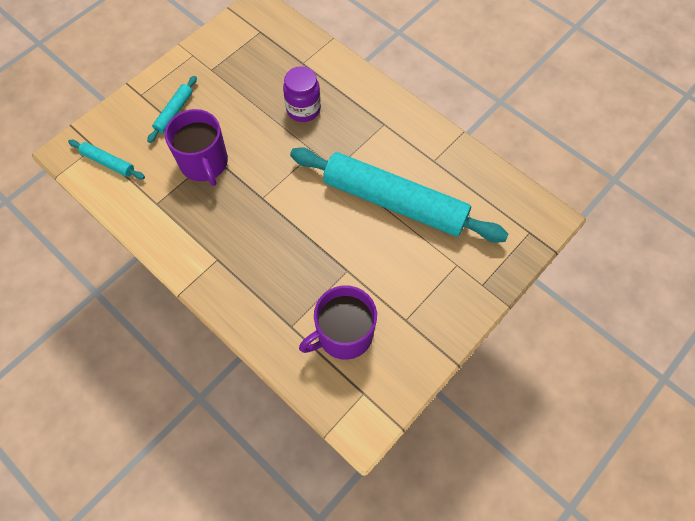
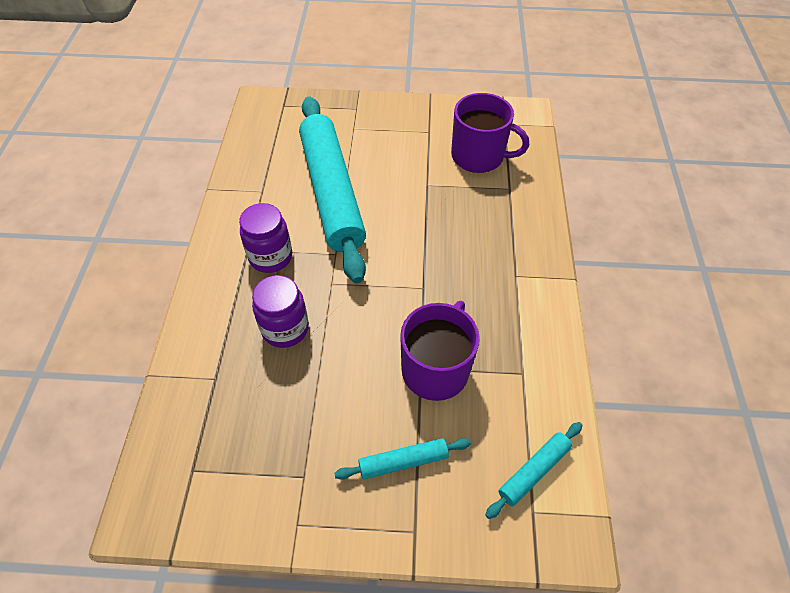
camera: 130 degrees left, 10 degrees down
turquoise rolling pin [68,140,145,179] -> turquoise rolling pin turned 60 degrees clockwise [486,422,583,519]
none -> purple jar [239,203,292,273]

